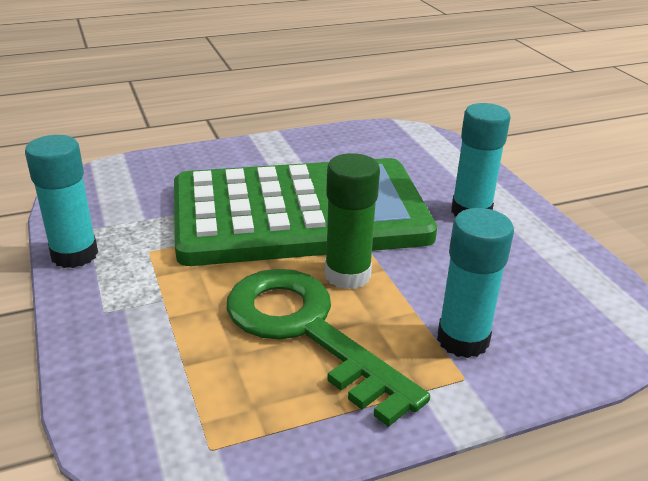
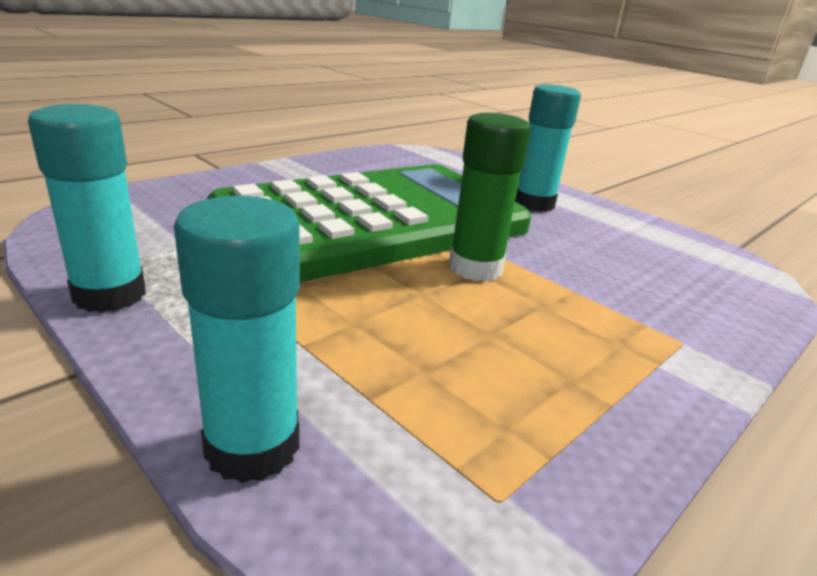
camera: 25 degrees left, 5 degrees down
green key [226,269,430,427] -> none
turquoise glue stick [437,208,514,358] -> turquoise glue stick moved to [174,196,300,483]

